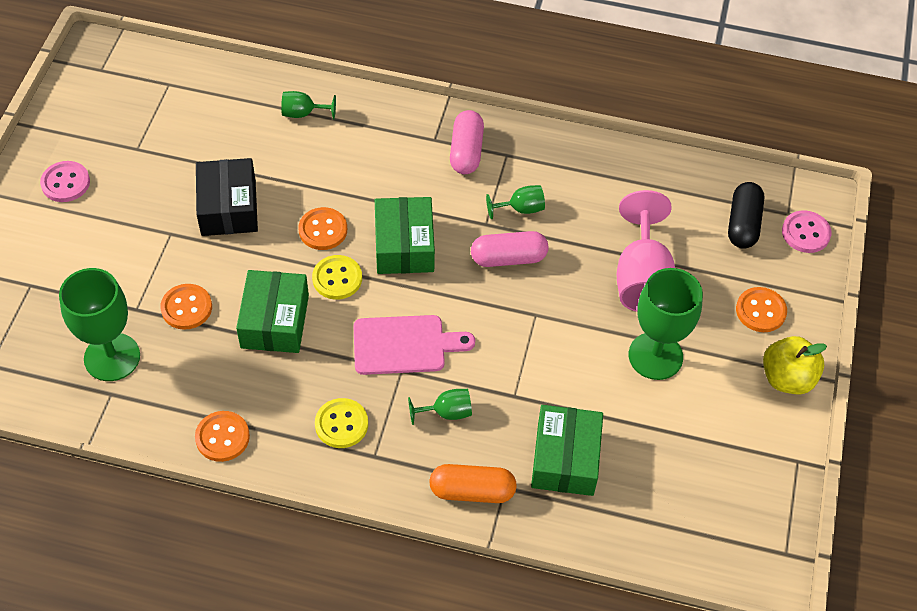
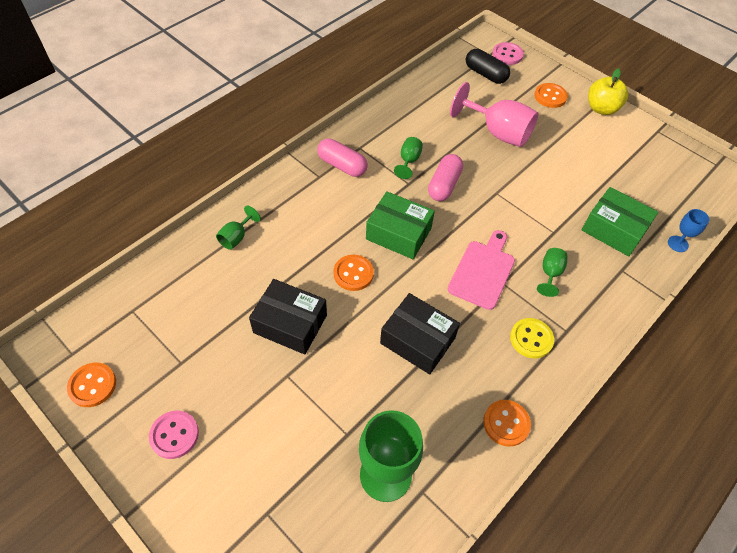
camera: 60 degrees left, 0 degrees up
orange button [160,284,212,330] -> orange button moved to [67,363,116,407]
green box [236,270,309,353] -> black box [380,293,460,374]
yellow button [312,255,362,300] -> none
orange capsule [429,464,517,503] -> none
green goblet [629,268,703,380] -> none
none -> blue goblet [668,209,709,252]

